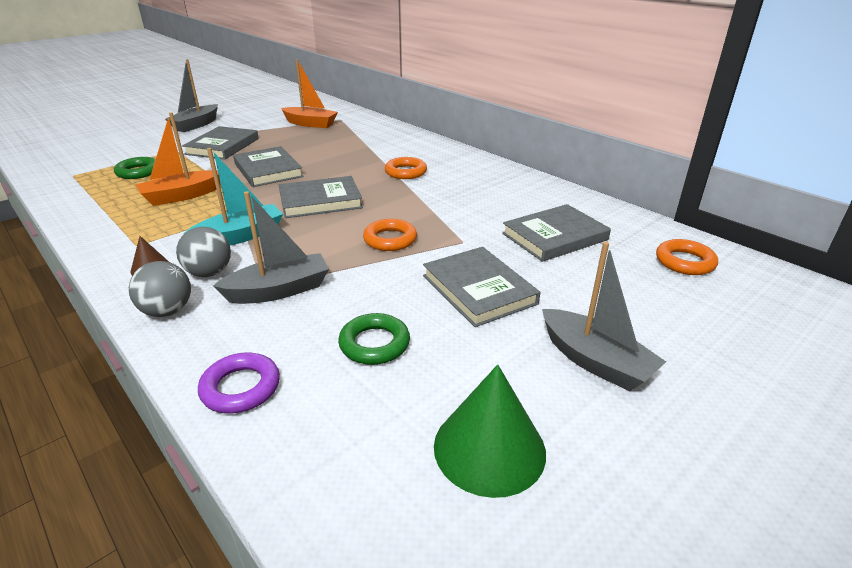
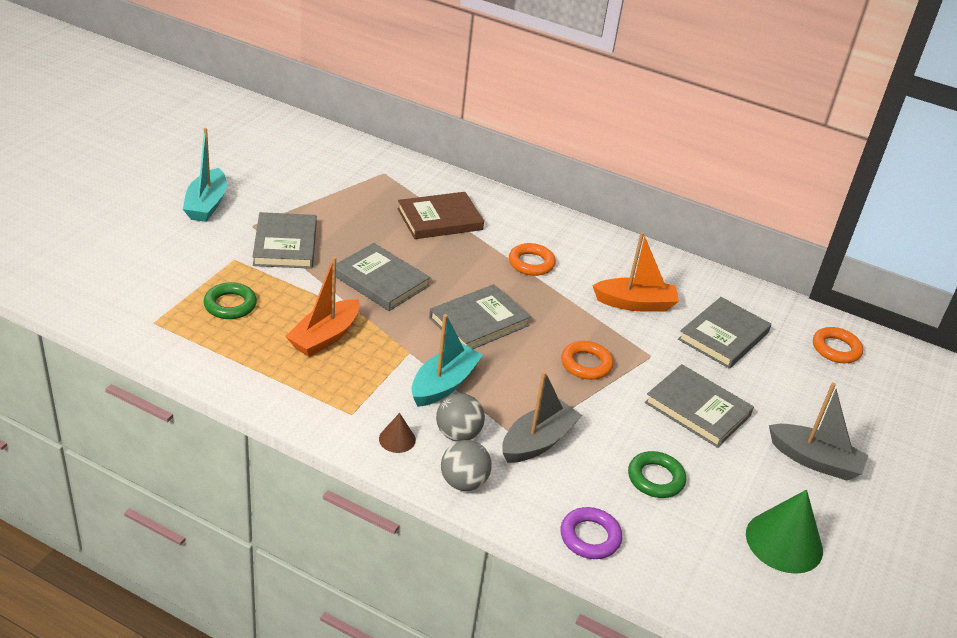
camera: 25 degrees left, 5 degrees up
grey boat [165,59,218,132] -> turquoise boat [183,128,227,222]
orange boat [281,59,338,128] -> orange boat moved to [592,232,679,312]
none -> brown book [397,192,484,239]

